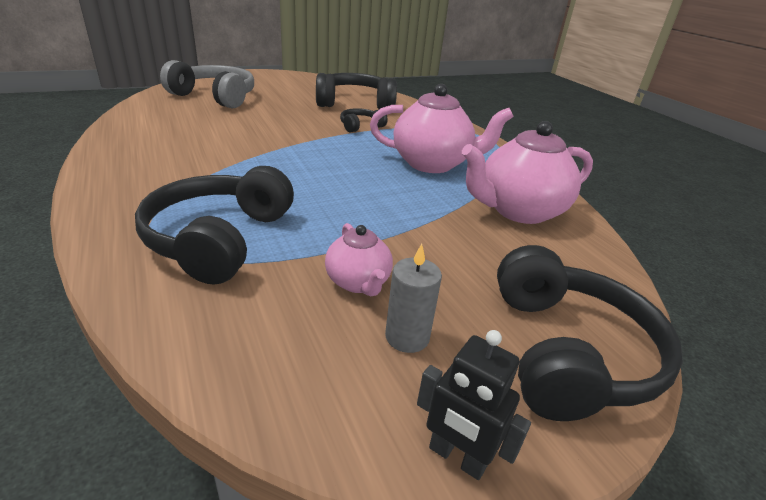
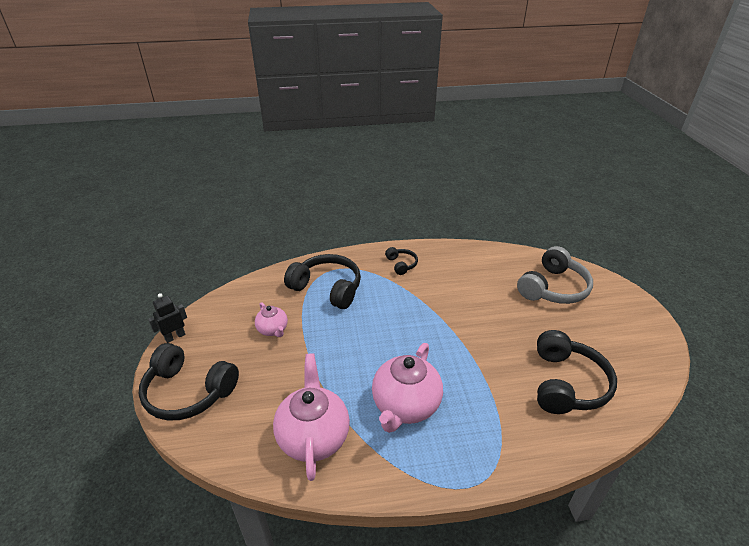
camera: 110 degrees right, 5 degrees up
pink teapot [325,223,393,296] -> pink teapot turned 120 degrees counterclockwise [255,302,288,337]
black headphones [340,108,388,133] -> black headphones moved to [385,247,418,275]
grey candle [385,244,442,353] -> none

